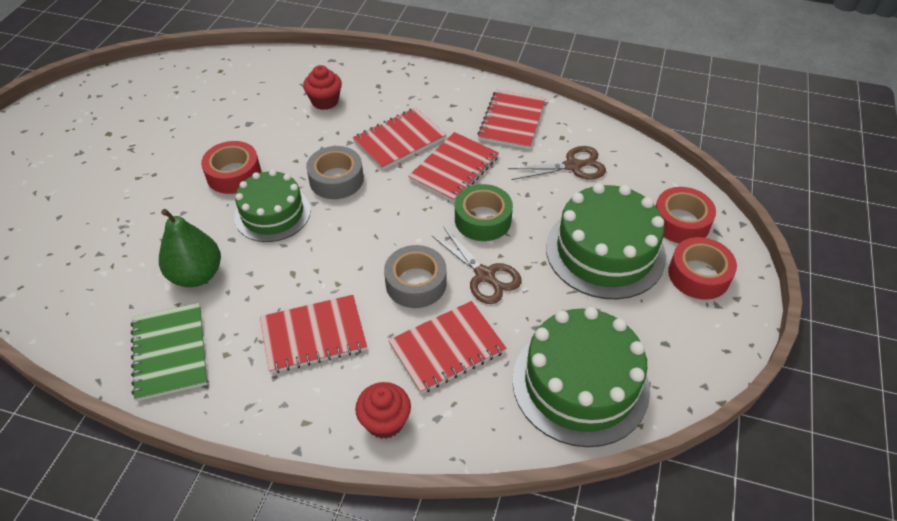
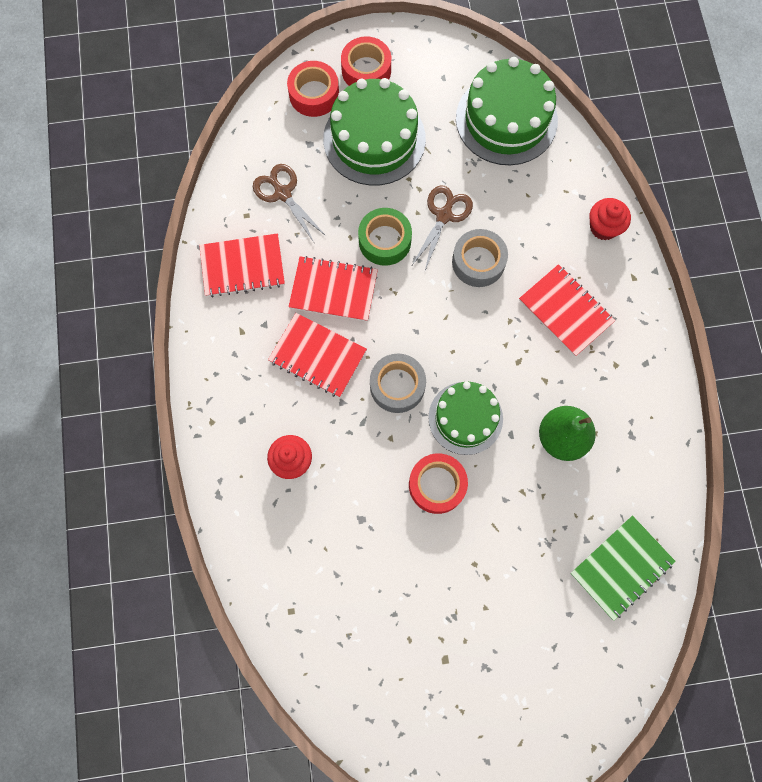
camera: 115 degrees left, 25 degrees up
green notebook [131,303,207,401] -> green notebook moved to [570,515,676,621]
red notebook [388,301,507,394] -> none

